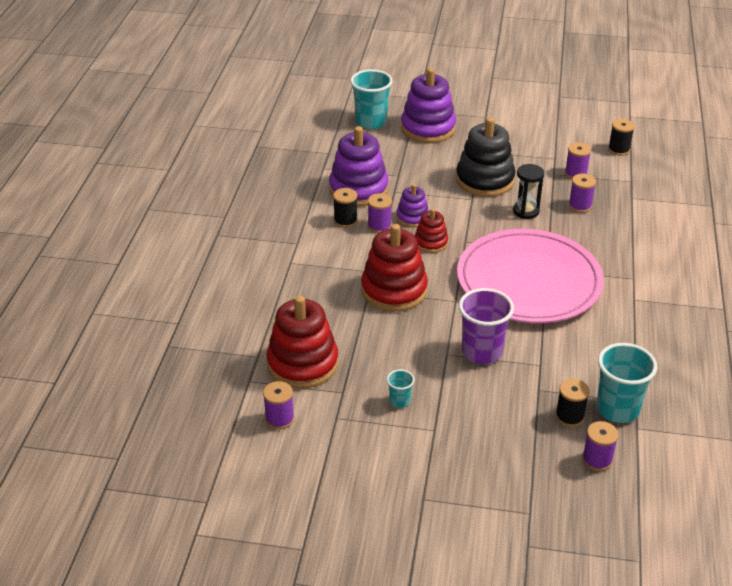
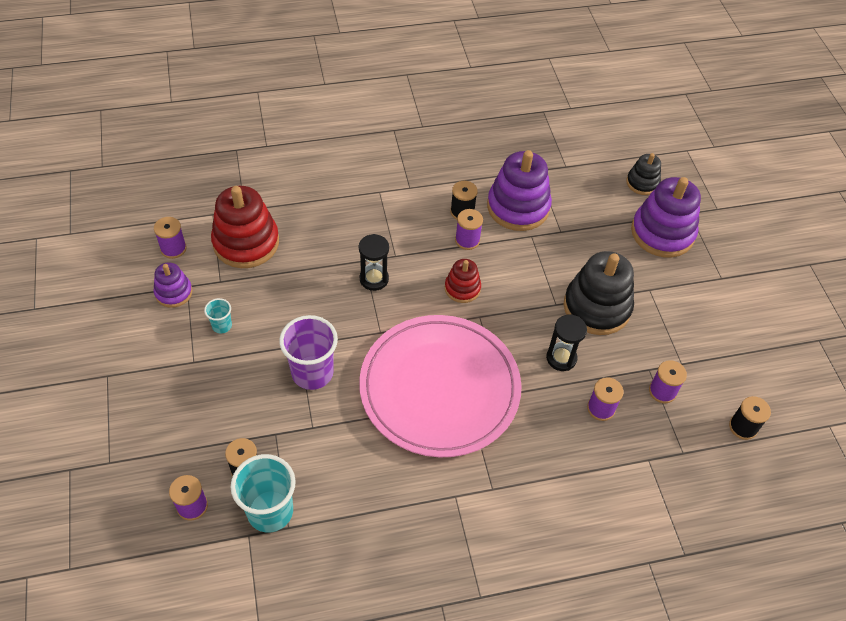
camera: 65 degrees right, 15 degrees up
turquoise cup [350,69,393,129] -> black stacking toy [626,153,661,195]
red stacking toy [361,224,428,312] -> black hourglass [359,234,389,291]
purple stacking toy [396,184,429,227] -> purple stacking toy moved to [154,262,192,308]

